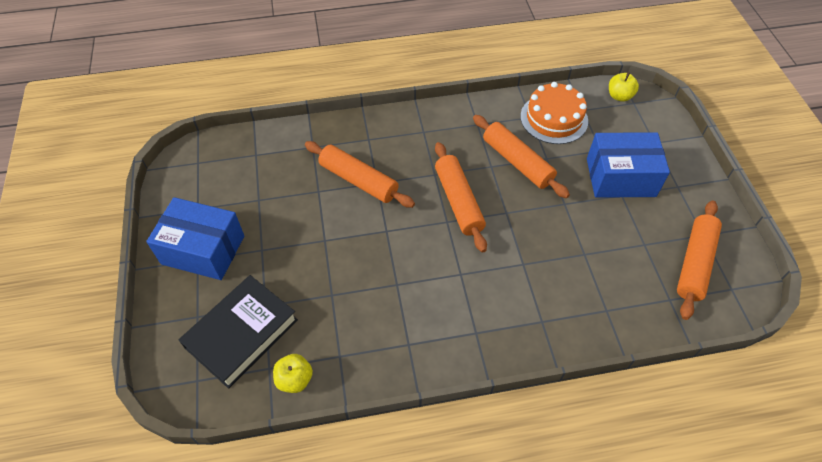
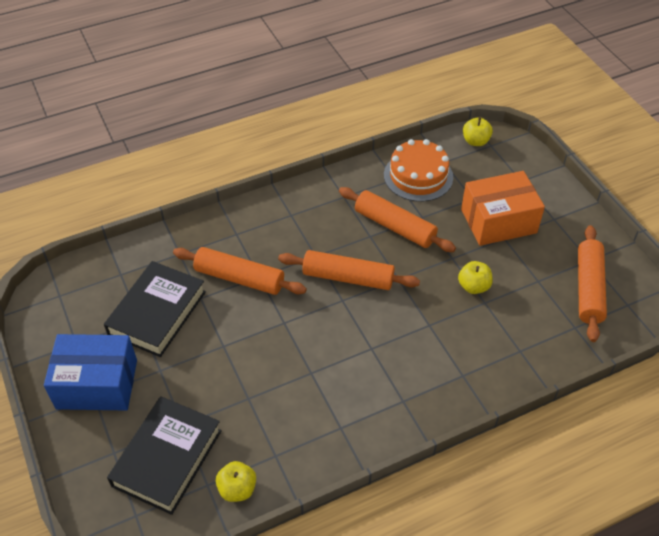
camera: 15 degrees left, 5 degrees down
orange rolling pin [435,142,487,253] -> orange rolling pin turned 45 degrees counterclockwise [278,250,420,290]
blue box [587,132,670,198] -> orange box [461,171,545,246]
none -> black book [104,261,206,357]
none -> yellow apple [458,261,493,294]

